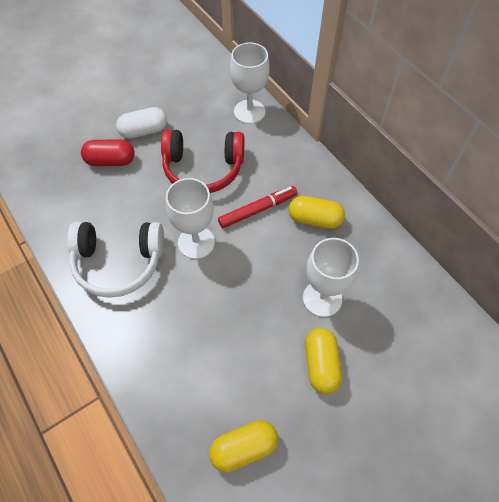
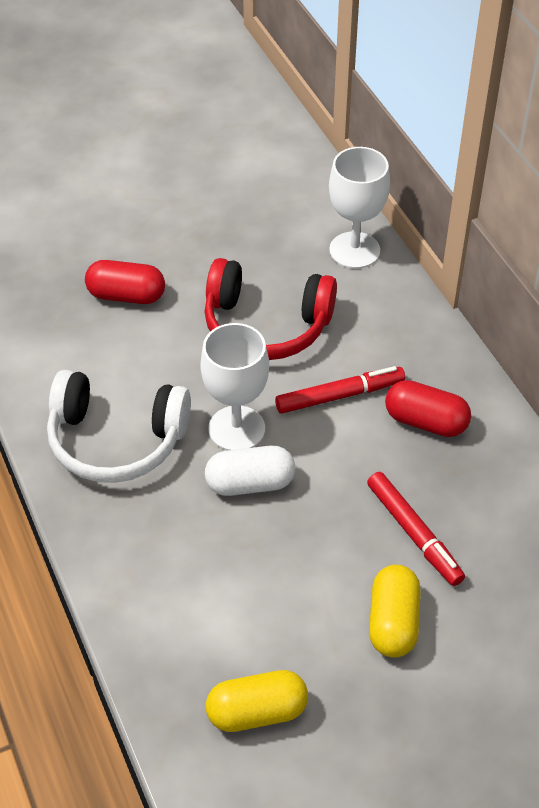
camera: 10 degrees right, 10 degrees down
white capsule [116,107,167,139] -> white capsule moved to [205,446,295,496]
yellow capsule [289,196,345,229] -> red capsule [385,380,471,437]
white goblet [303,238,359,317] -> red marker [367,472,465,586]

